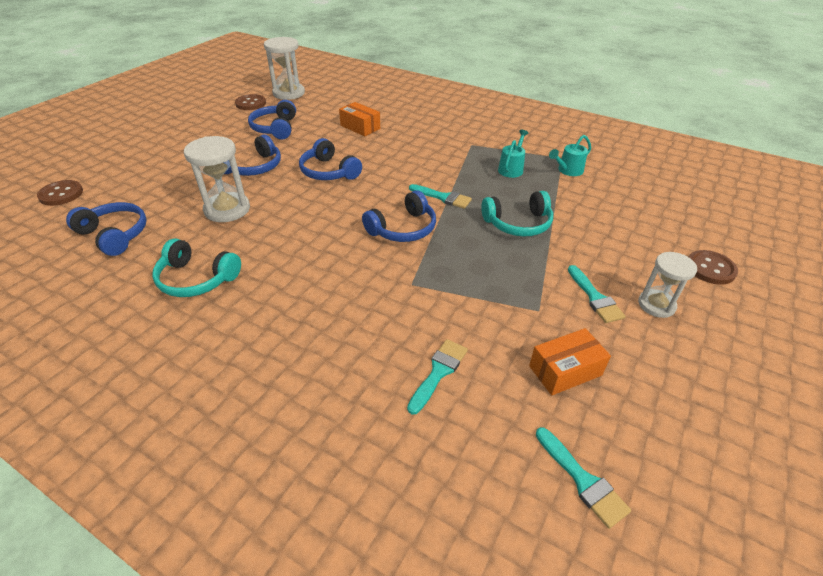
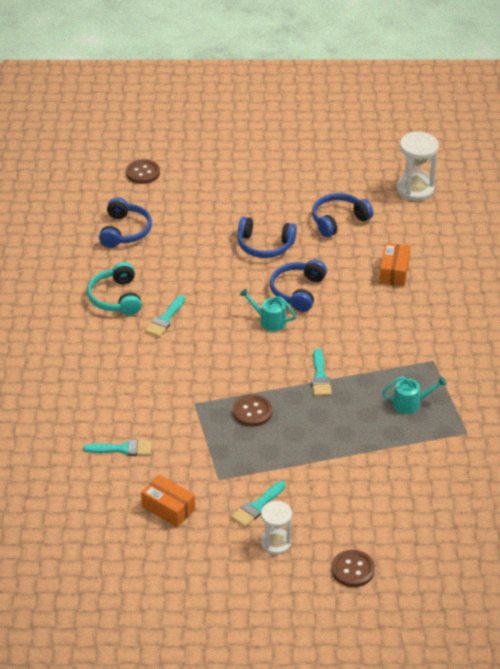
camera: 60 degrees right, 0 degrees up
white hourglass [184,136,250,222] -> none
brown button [235,94,266,110] -> brown button moved to [233,395,272,427]
blue headphones [362,190,436,242] -> none
turquoise headphones [481,191,553,237] -> none
turquoise brush [536,427,631,529] -> turquoise brush moved to [145,295,185,337]
turquoise watering can [549,135,591,176] -> turquoise watering can moved to [239,288,296,331]

